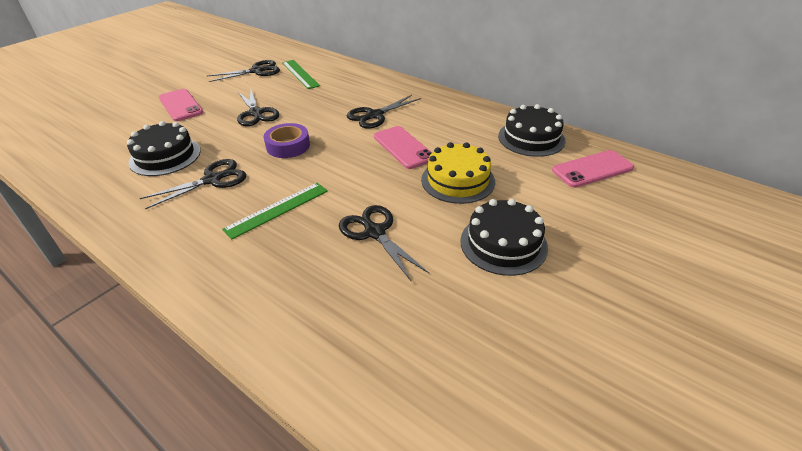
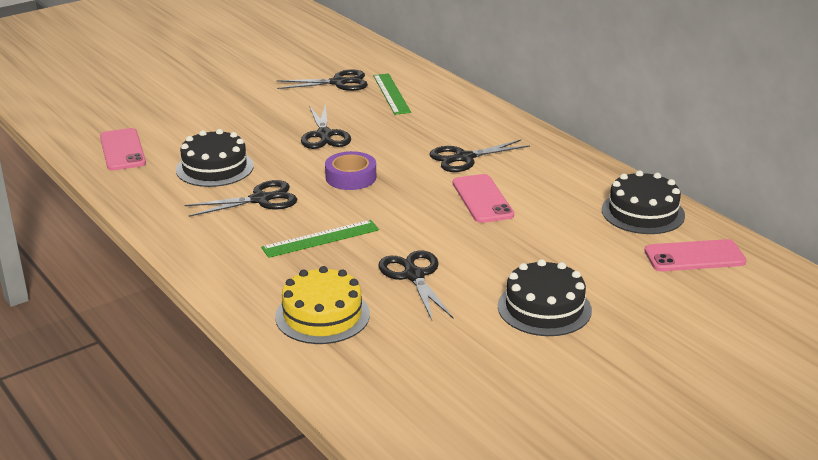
camera: 15 degrees right, 10 degrees down
pink phone [159,89,203,121] -> pink phone moved to [100,128,146,171]
yellow cake [421,142,495,204] -> yellow cake moved to [275,266,370,344]

